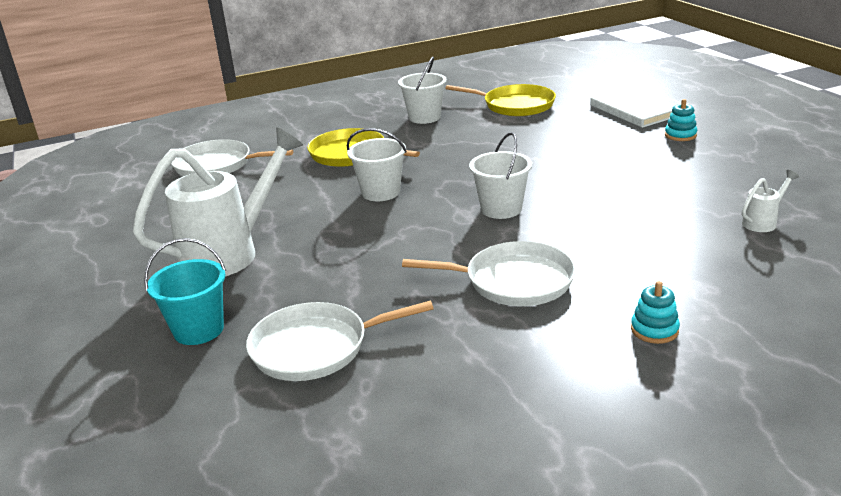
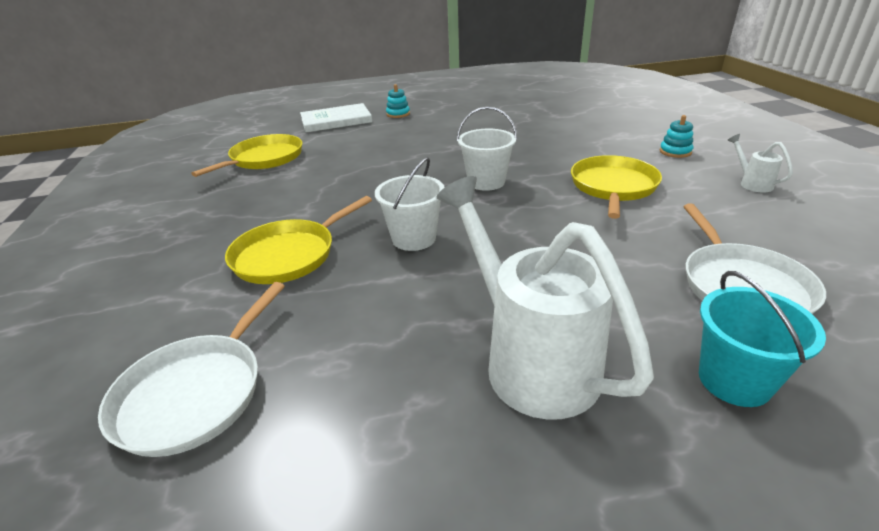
camera: 80 degrees left, 5 degrees up
white bucket [398,57,447,124] -> none
white pan [402,241,576,306] -> yellow pan [571,155,662,219]
white watering can [742,170,799,232] -> white watering can moved to [727,134,793,192]

